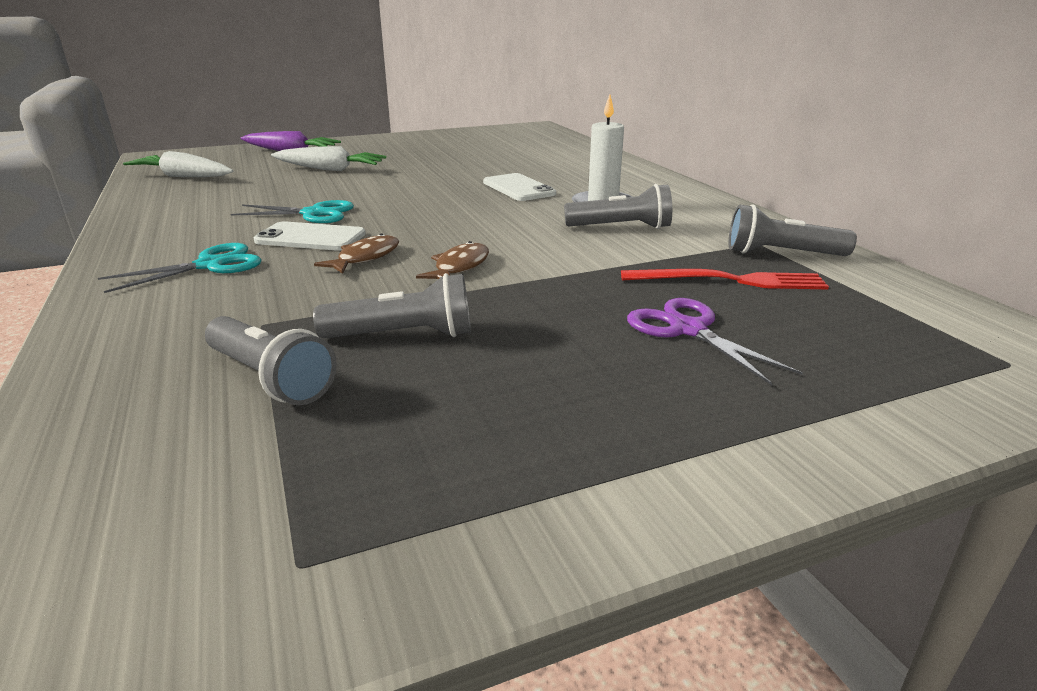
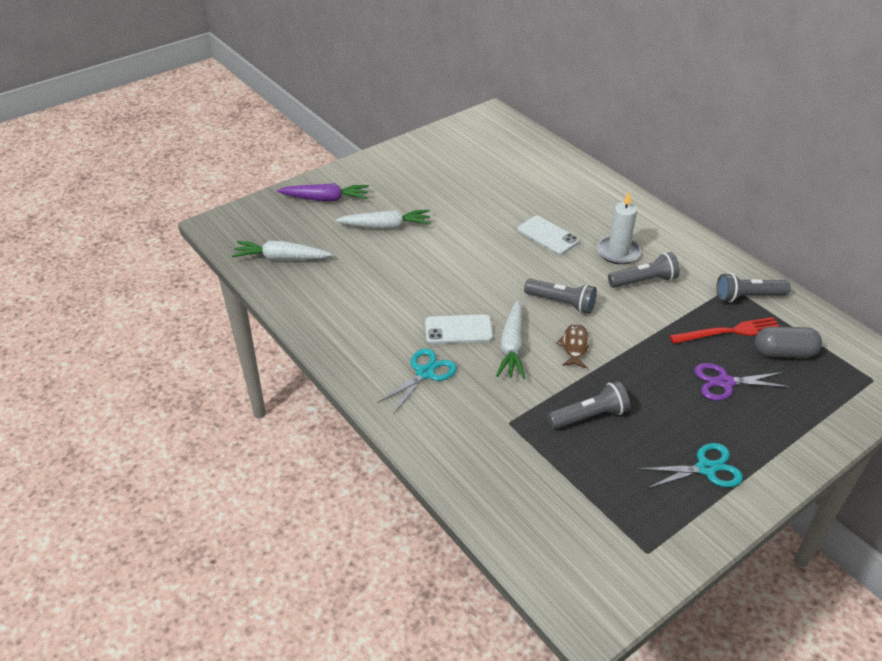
camera: 15 degrees left, 15 degrees up
grey flashlight [205,316,337,405] -> grey flashlight moved to [524,279,597,314]
turquoise scissors [231,200,354,223] -> turquoise scissors moved to [638,443,743,488]
brown fish [314,234,399,274] -> white carrot [496,300,525,379]
purple scissors [627,298,803,385] -> purple scissors turned 45 degrees counterclockwise [694,363,790,400]
none -> grey capsule [755,327,822,358]

